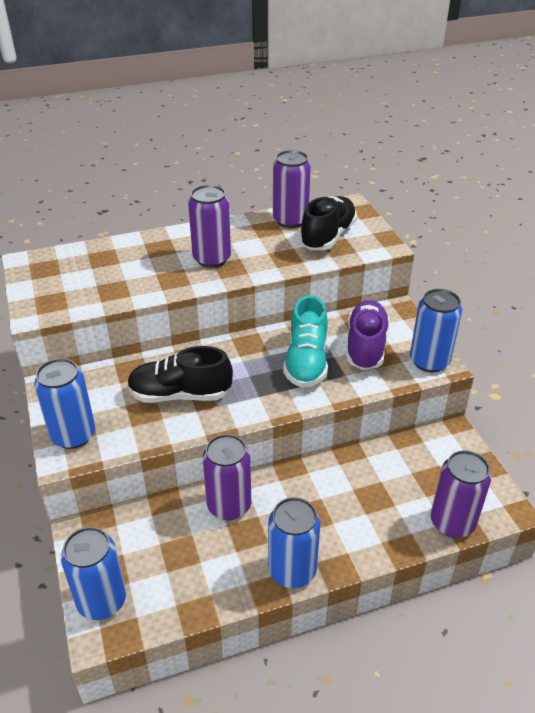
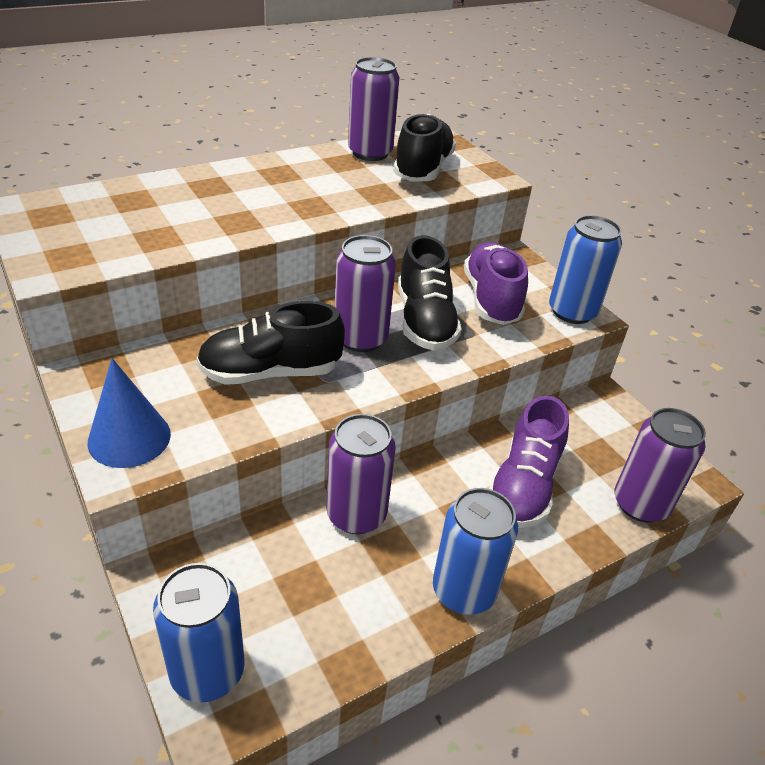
camera: 15 degrees left, 0 degrees up
blue can [34,358,95,449] -> blue cone [87,358,171,468]
purple can [188,185,231,268] -> purple can moved to [335,235,396,352]
turquoise shoe [283,295,328,388] -> black shoe [398,235,462,351]
none -> purple shoe [489,395,569,528]

